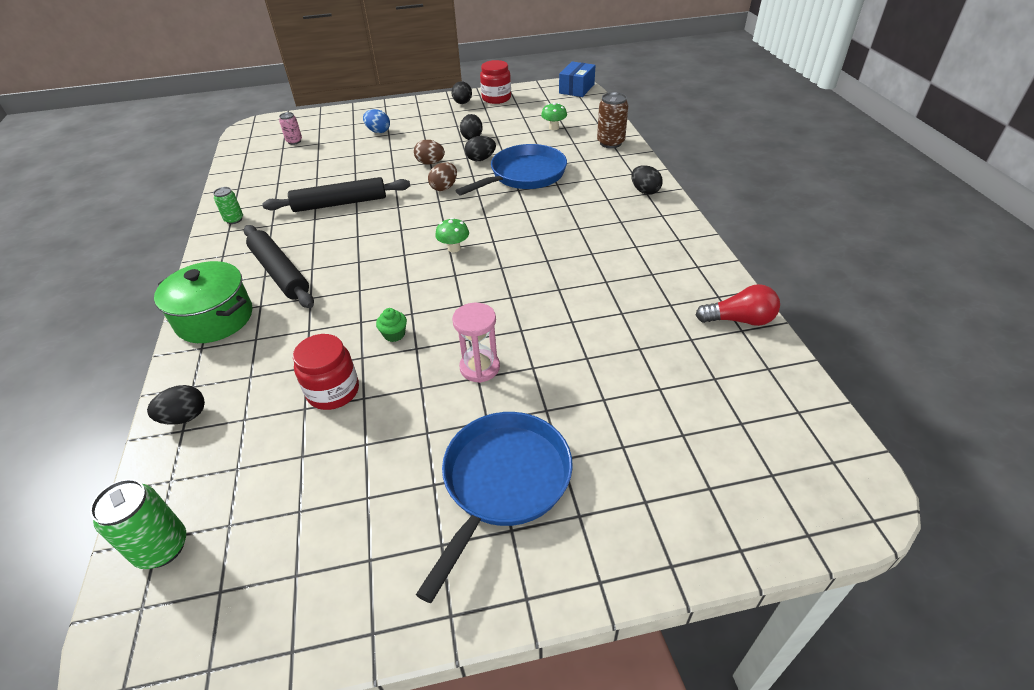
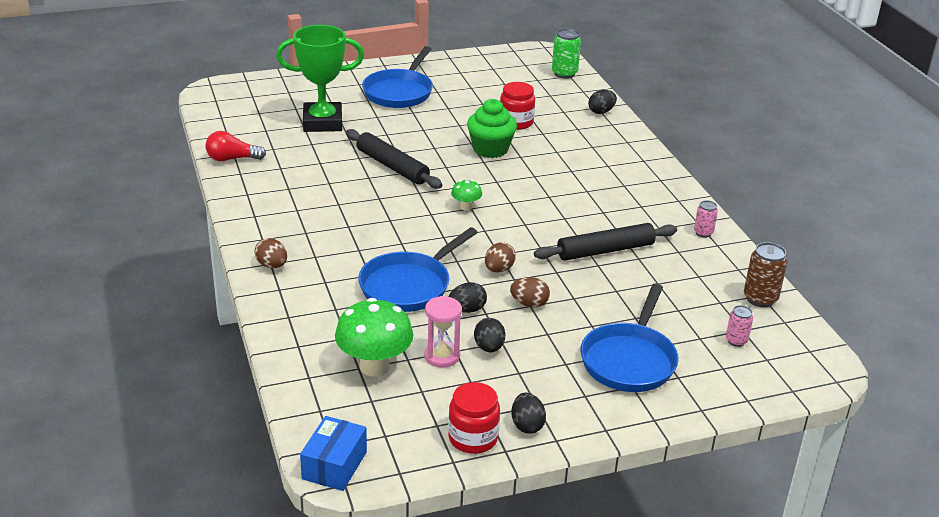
camera: 170 degrees right, 10 degrees down
green pot [154,261,252,343] -> none
green can [213,187,243,224] -> pink can [694,200,718,238]
black rolling pin [244,225,314,308] -> black rolling pin moved to [346,129,443,189]
blue egg [363,109,390,133] -> blue pan [580,283,679,392]
green cupcake [376,308,407,342] -> green cupcake [467,99,517,158], size x2.23
pink hourglass [452,303,500,383] -> pink hourglass moved to [424,296,462,367]
green mushroom [541,102,567,130] -> green mushroom [335,298,413,376], size x2.06
brown can [597,92,628,148] -> brown can moved to [744,242,787,307]
black egg [631,165,663,195] -> brown egg [254,238,287,268]
none -> green trophy [276,25,364,132]

